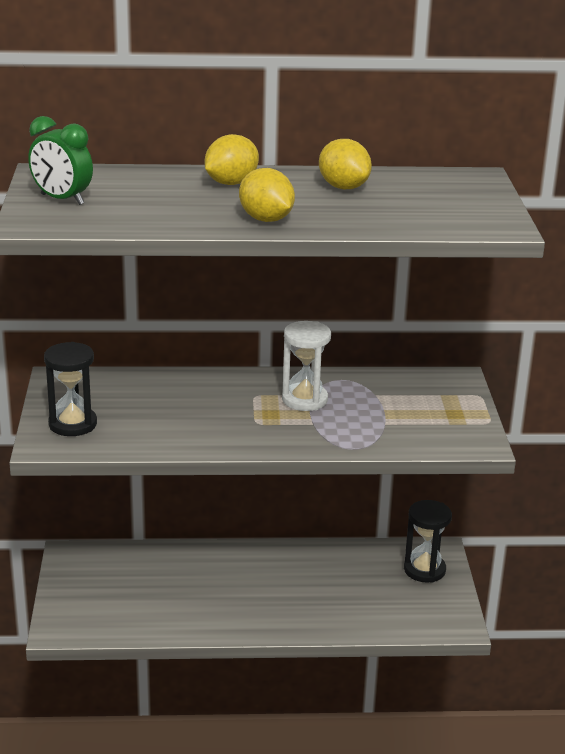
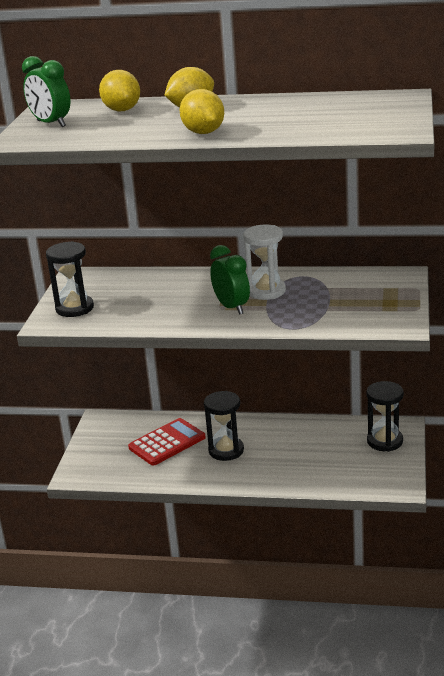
camera: 15 degrees right, 0 degrees up
yellow lemon [319,139,372,189] -> yellow lemon moved to [99,70,140,111]
none -> red calculator [128,418,206,466]
none -> black hourglass [204,391,244,461]
none -> green clock [210,245,250,315]

